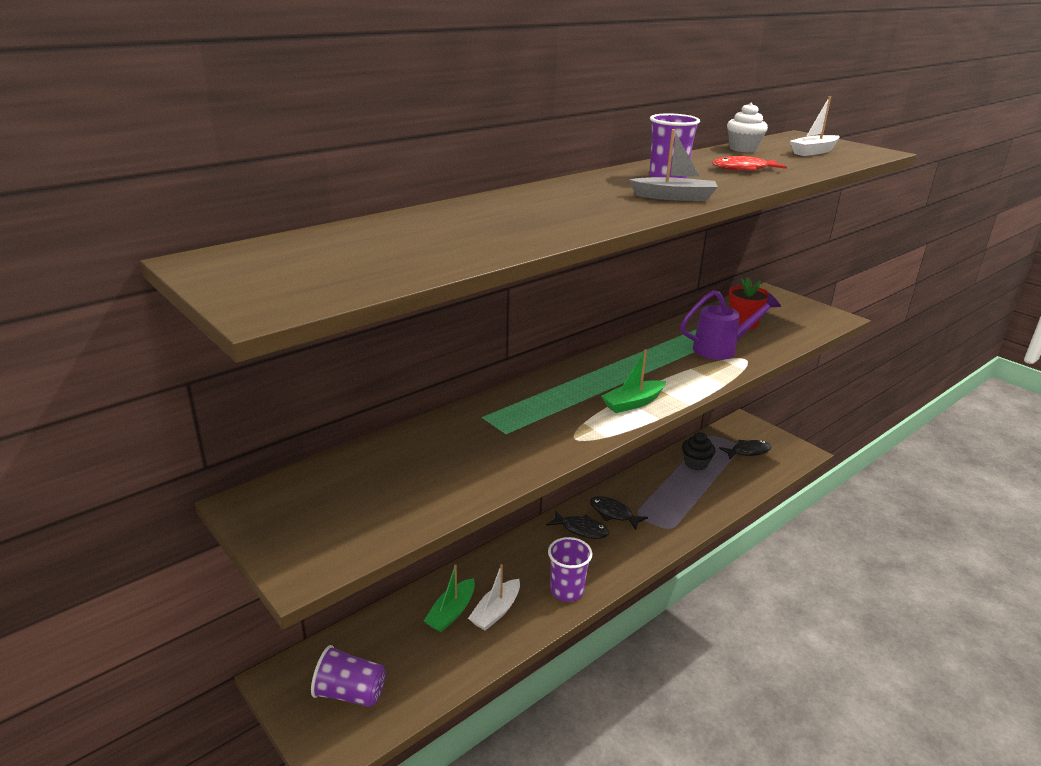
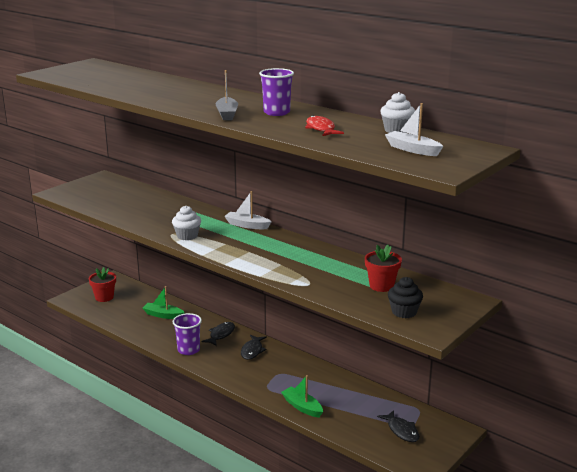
camera: 80 degrees right, 5 degrees down
purple cup [311,645,386,707] -> red flower pot [89,267,116,302]
white boat [468,564,520,631] -> white boat moved to [224,191,272,229]
black fish [590,496,648,530] -> black fish moved to [202,322,235,346]
green boat [601,349,666,413] -> green boat moved to [281,375,323,418]
purple watering can [680,290,781,360] -> none
black cupcake [682,432,715,470] -> black cupcake moved to [388,277,423,318]
none -> white cupcake [172,206,201,240]

